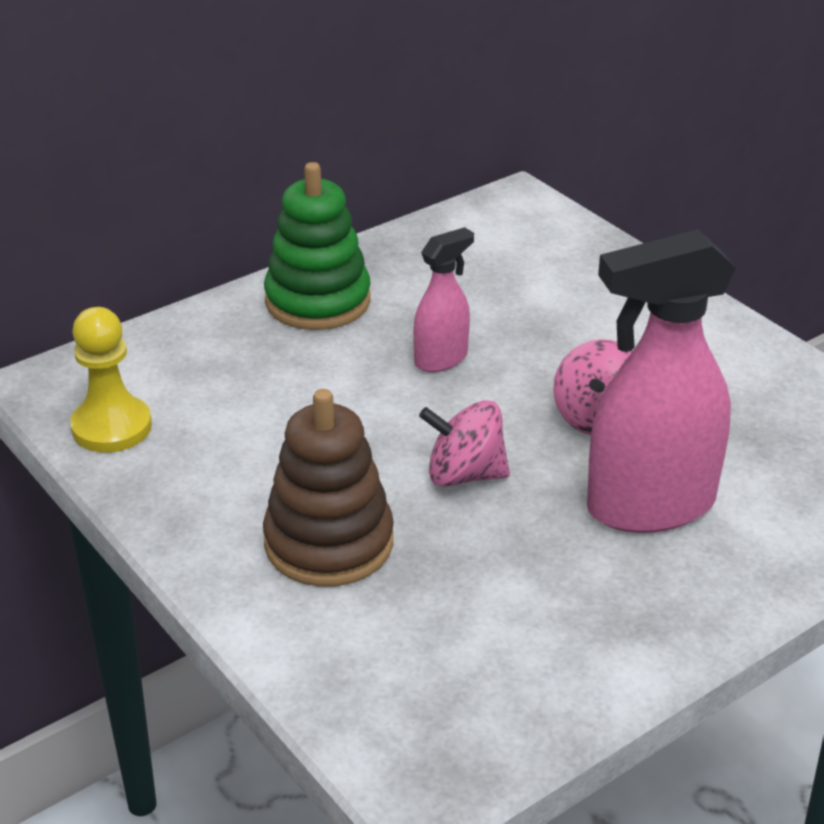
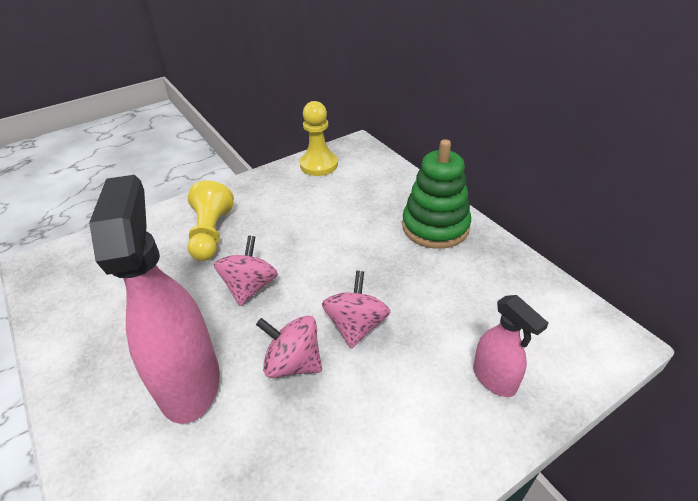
camera: 95 degrees right, 5 degrees up
brown stacking toy [263,389,394,587] -> yellow pawn [188,181,234,261]
pink spray bottle [413,227,474,372] -> pink spray bottle moved to [473,295,548,397]
none -> pink spinning top [322,271,391,349]

